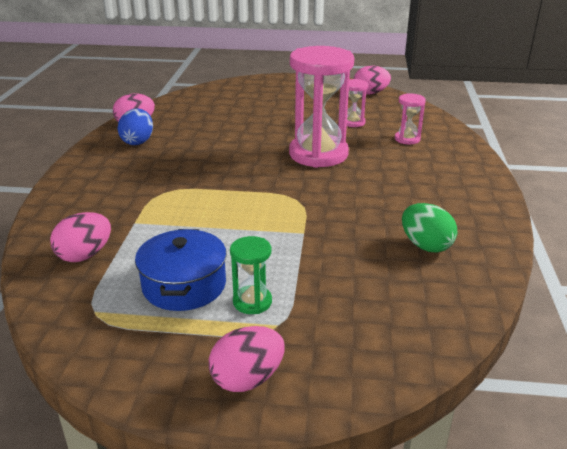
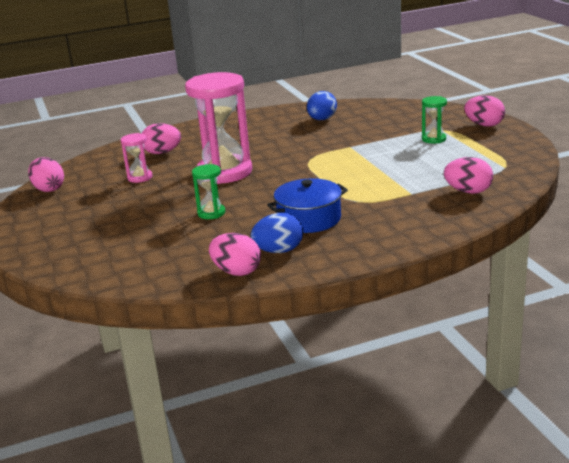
camera: 115 degrees left, 5 degrees down
blue pot [135,229,227,311] -> blue pot moved to [267,178,348,233]
pink hourglass [395,93,426,144] -> pink egg [141,123,181,154]
green egg [402,203,457,252] -> blue egg [307,91,337,120]
none -> green hourglass [192,164,226,219]

